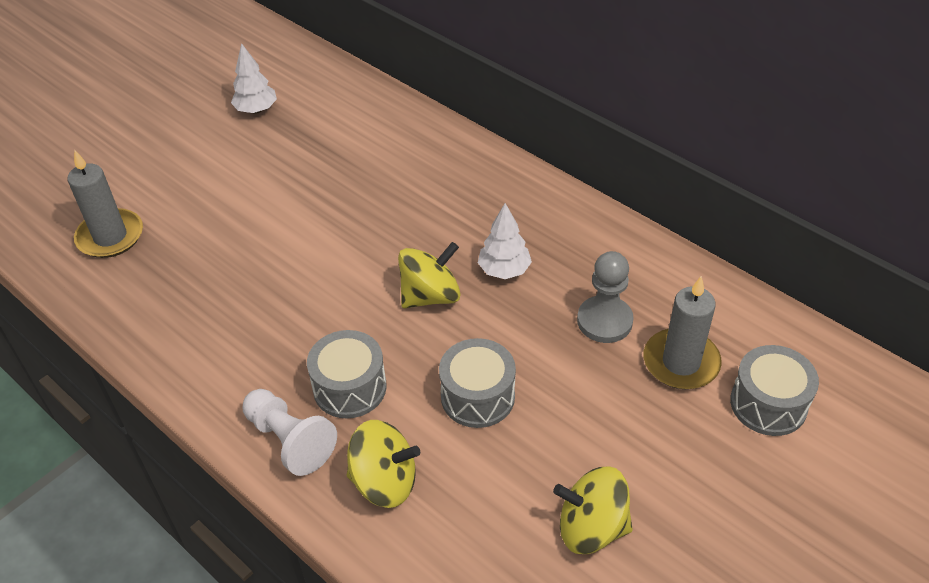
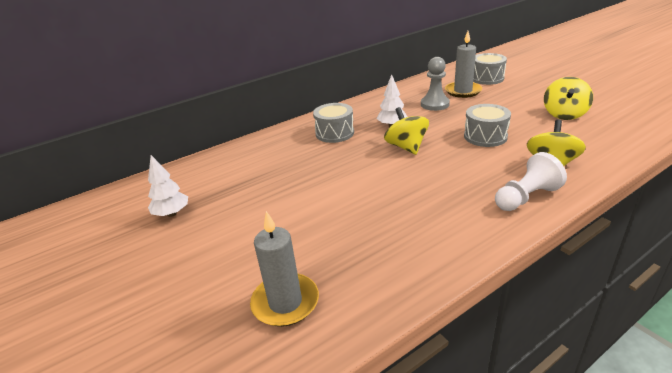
camera: 75 degrees left, 15 degrees down
grey drum [307,330,387,418] -> grey drum moved to [313,103,354,143]

